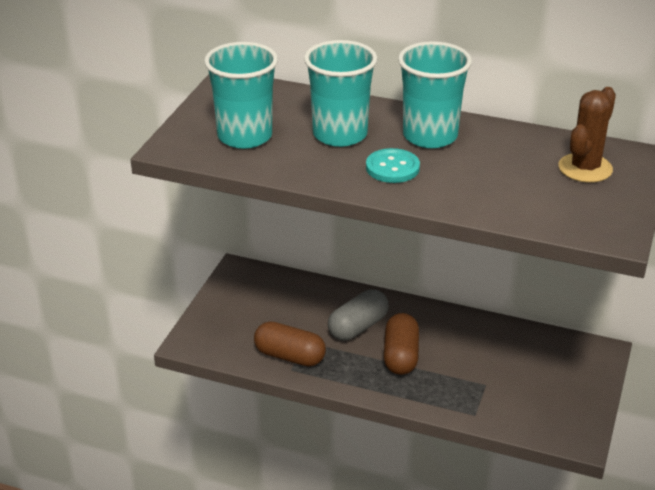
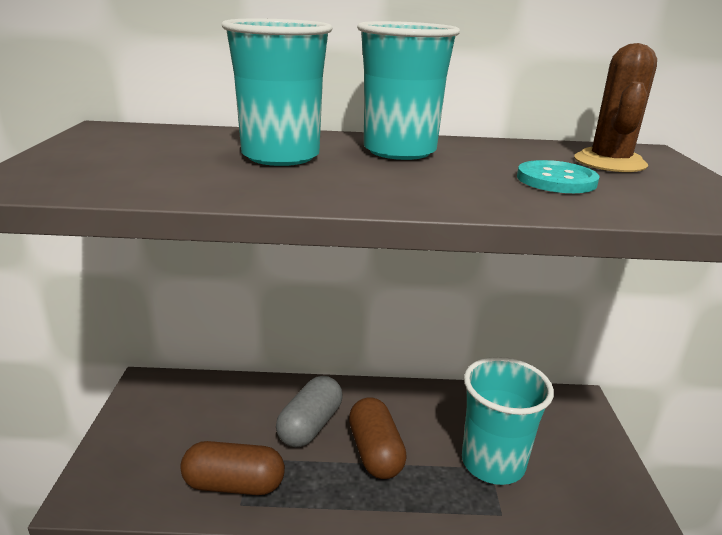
camera: 20 degrees left, 10 degrees down
turquoise cup [204,42,278,149] -> turquoise cup moved to [462,357,554,485]
turquoise button [366,148,420,183] -> turquoise button moved to [517,160,600,193]

